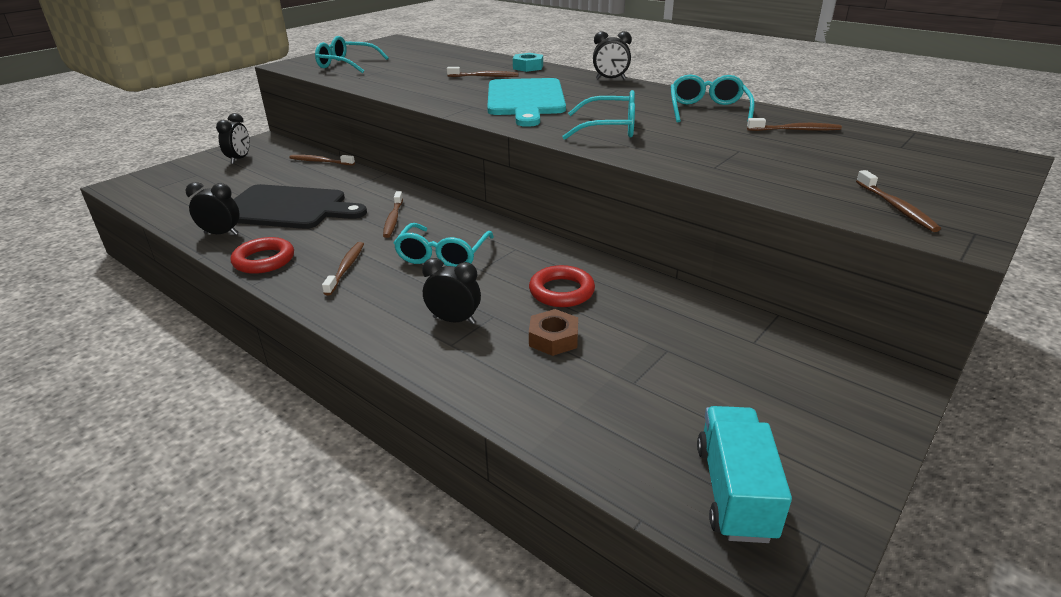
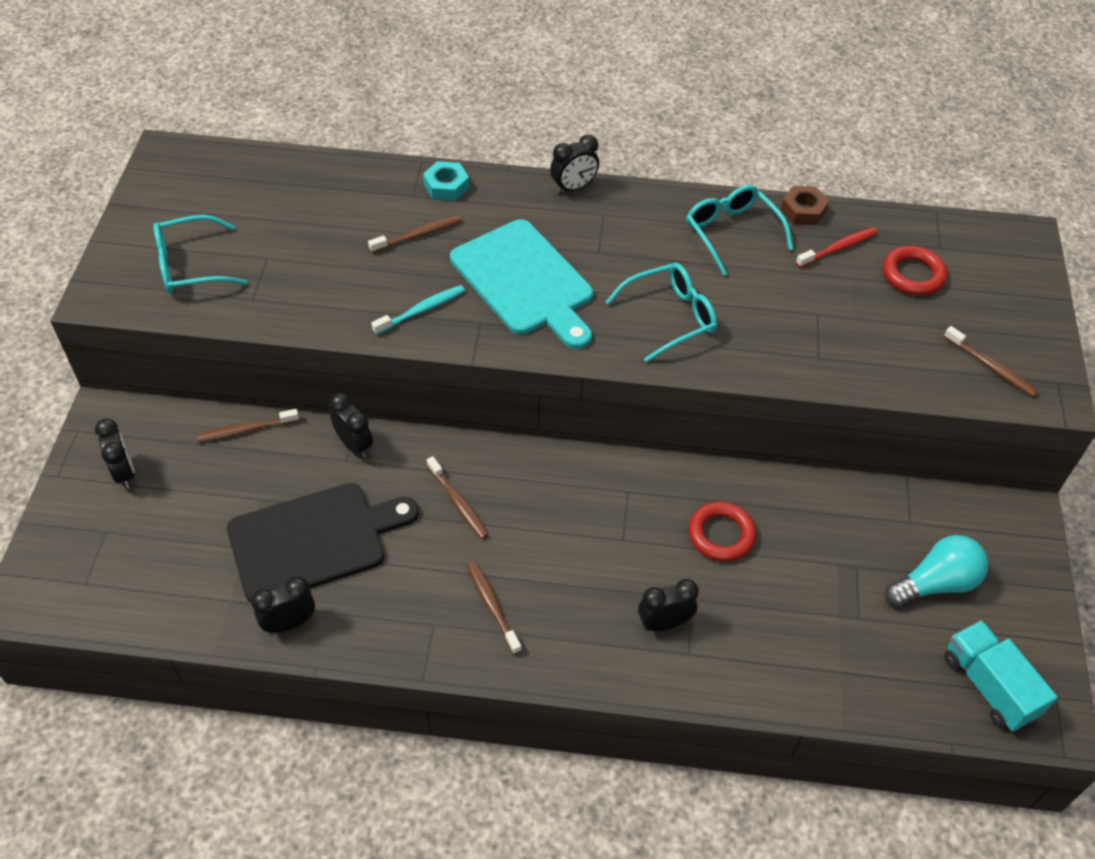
camera: 35 degrees left, 20 degrees up
red ring [231,237,294,274] -> red ring moved to [883,246,947,296]
turquoise glasses [394,223,494,267] -> none
brown nut [529,309,578,356] -> brown nut moved to [780,186,829,225]
brown toothbrush [747,118,842,131] -> red toothbrush [796,227,878,268]
none -> black clock [329,393,373,458]
none -> turquoise toothbrush [371,285,465,335]
none -> turquoise light bulb [885,535,988,607]

